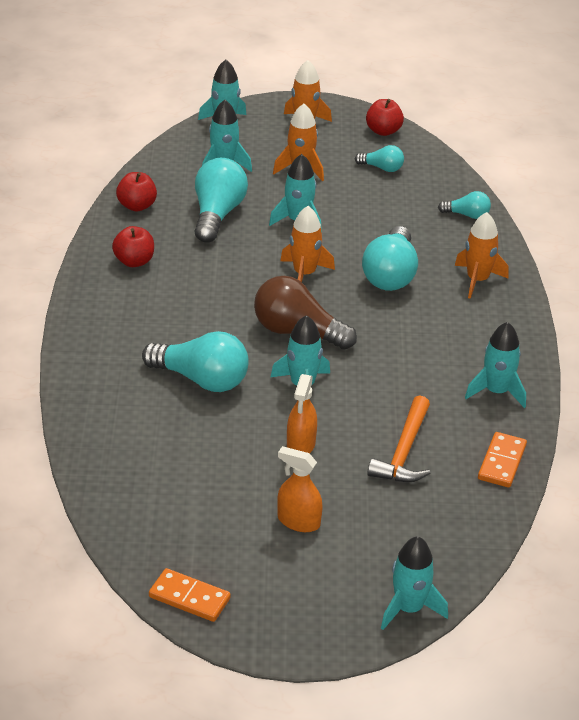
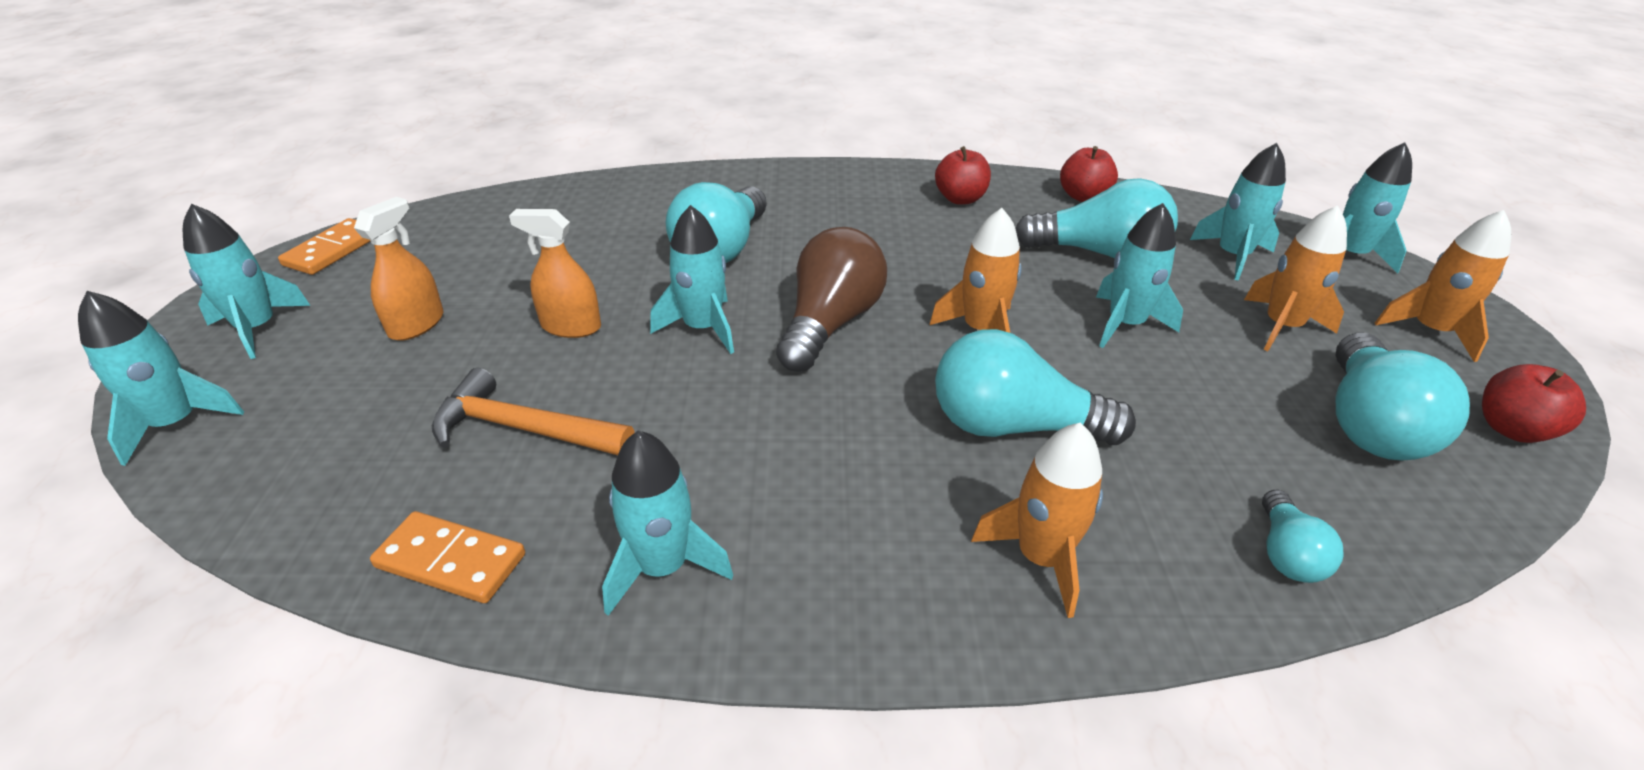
camera: 90 degrees right, 0 degrees up
turquoise light bulb [355,145,404,172] -> turquoise light bulb [1335,333,1470,461], size x1.90
none -> turquoise rocket [183,204,310,359]

